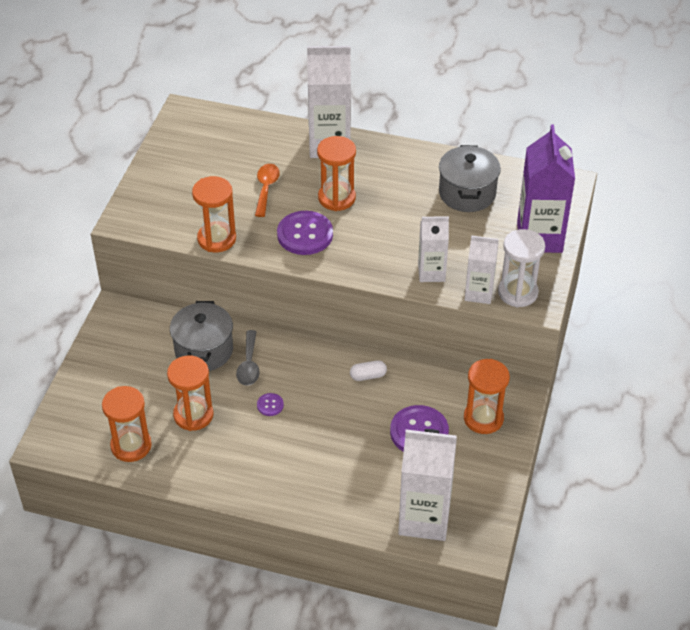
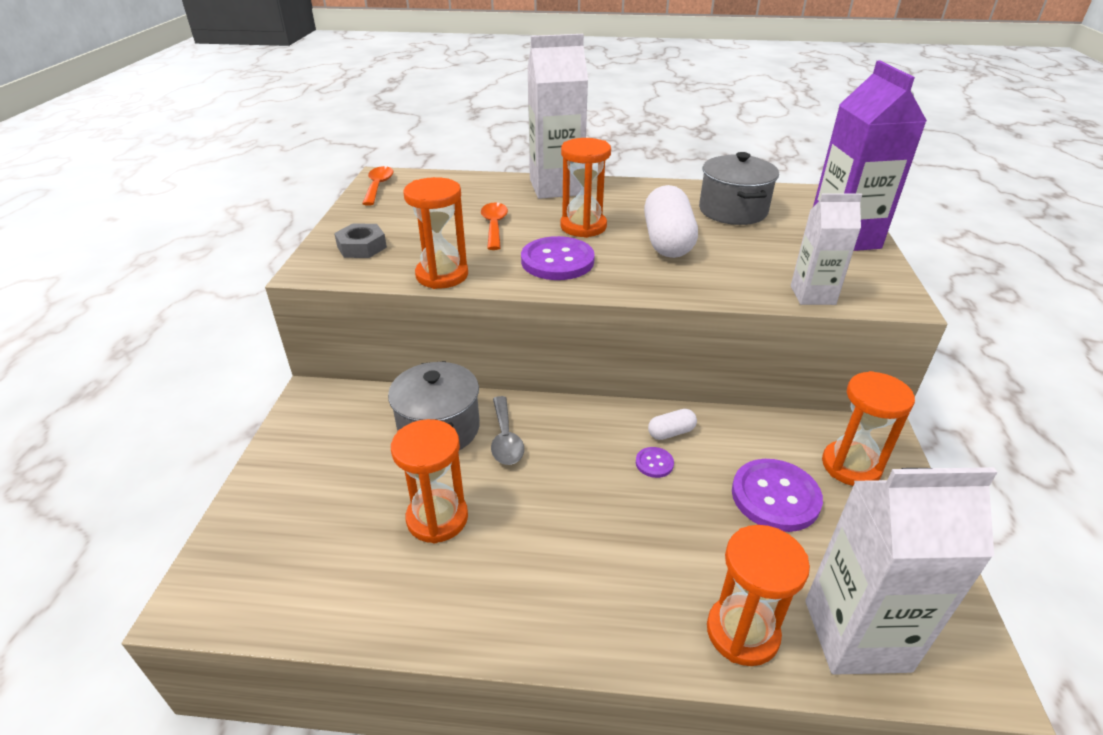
camera: 10 degrees left, 10 degrees down
orange hourglass [102,386,152,462] -> orange hourglass moved to [707,525,810,666]
purple button [257,393,284,416] -> purple button moved to [636,447,674,478]
white carton [418,216,449,282] -> none
white hourglass [498,229,545,307] -> none
none -> grey nut [334,223,387,258]
none -> orange spoon [362,166,394,206]
none -> white capsule [644,185,698,258]

